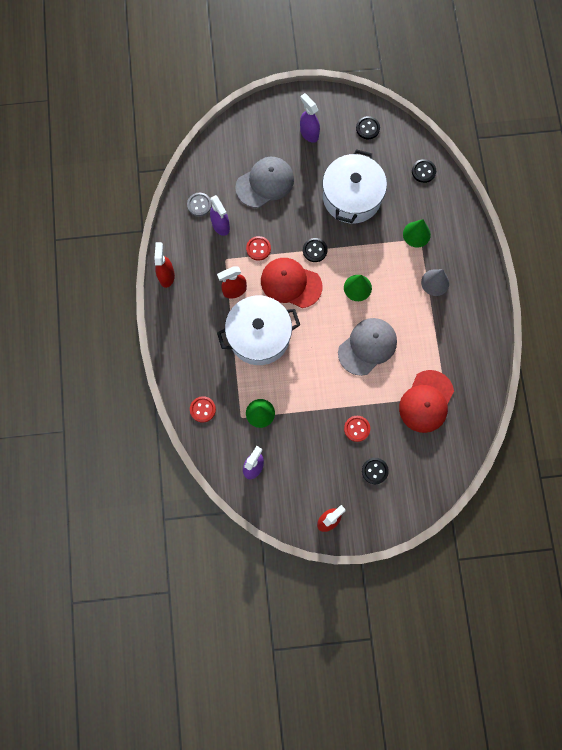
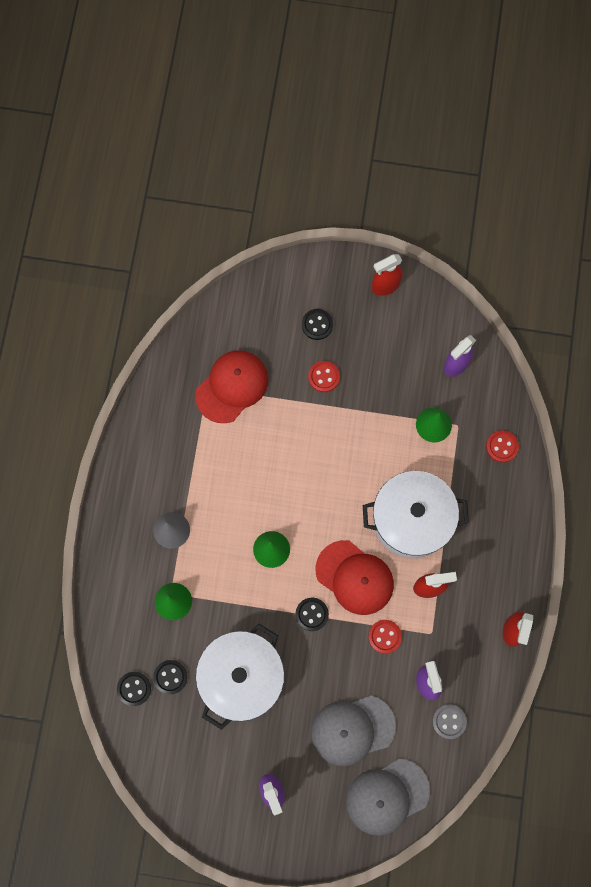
camera: 165 degrees left, 0 degrees up
grey cap [338,318,397,376] -> grey cap moved to [346,759,430,836]
black button [356,116,380,139] -> black button moved to [153,660,187,694]

